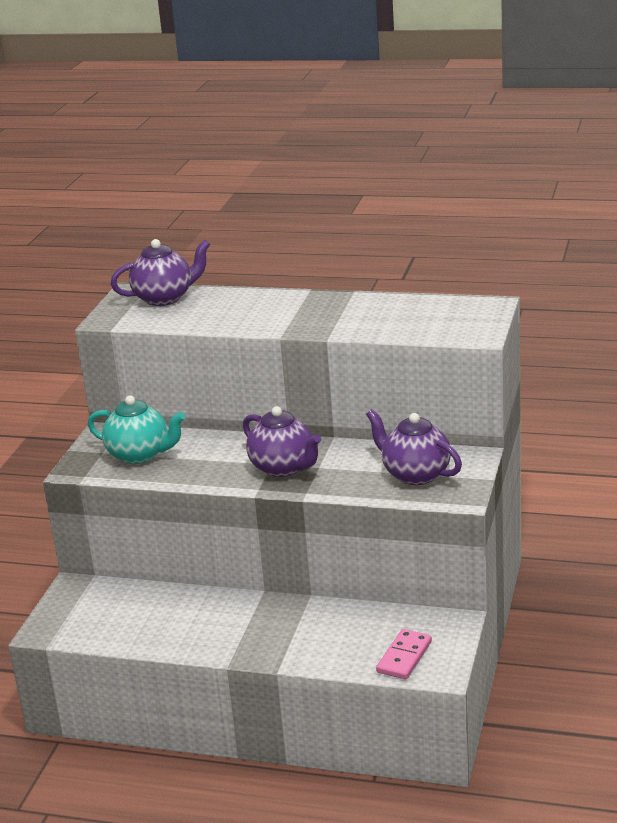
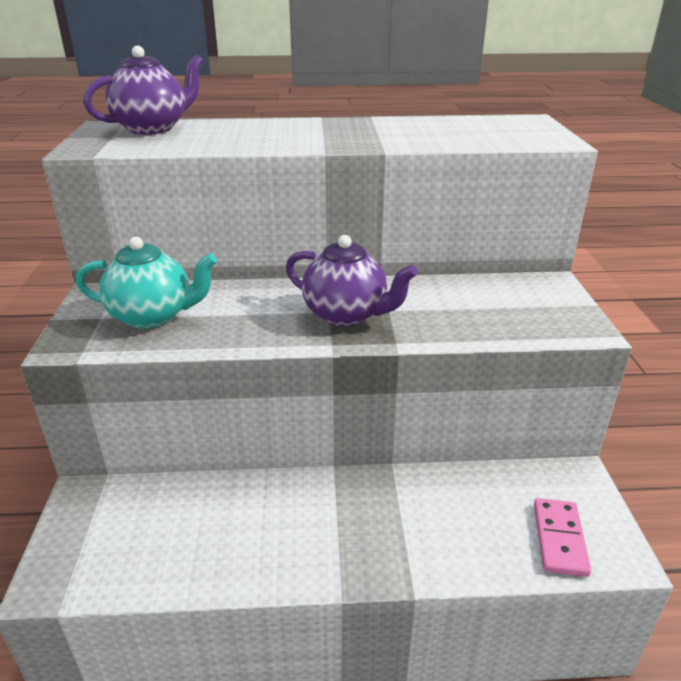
camera: 20 degrees left, 5 degrees up
purple teapot [366,409,462,485] -> none

